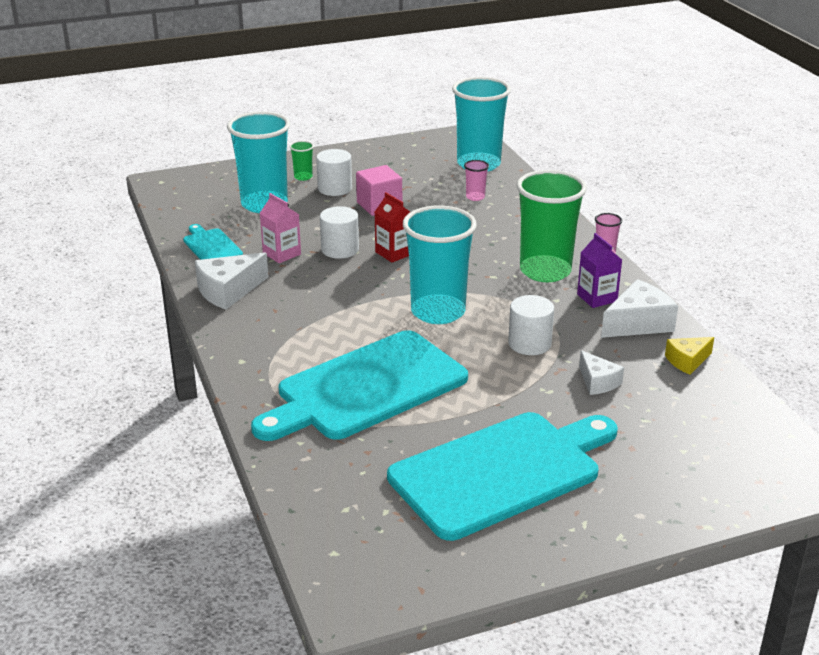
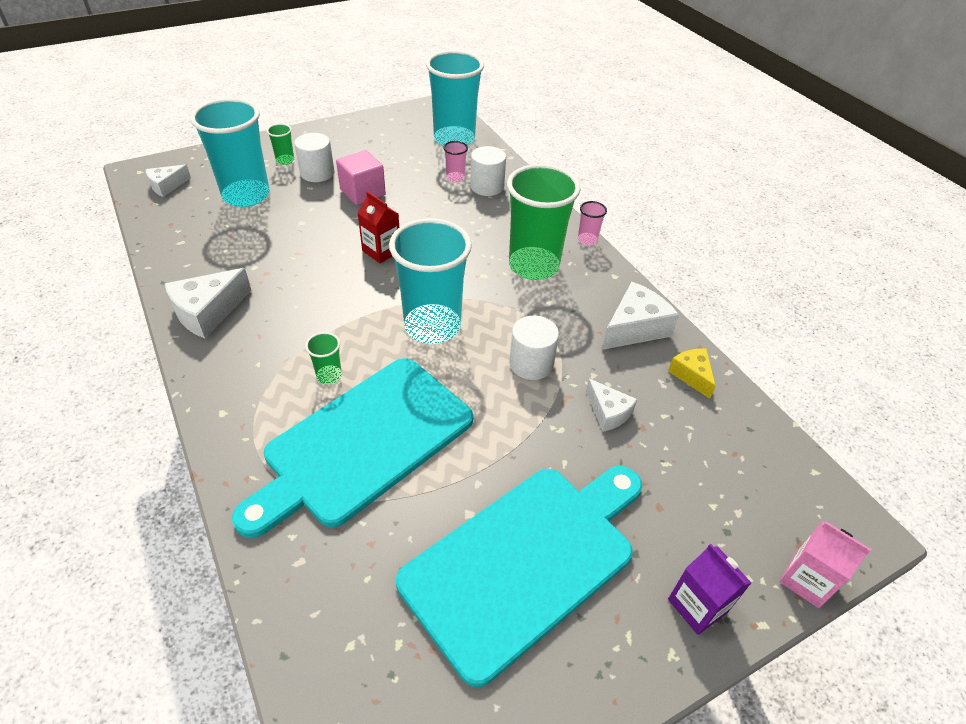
camera: 10 degrees left, 15 degrees up
turquoise cutting board [183,224,243,260] -> none
pink carton [260,193,301,263] -> pink carton moved to [779,521,871,608]
white cylinder [320,206,359,259] -> white cylinder moved to [470,146,506,196]
purple carton [577,233,622,308] -> purple carton moved to [668,544,751,635]
yellow cheese [665,337,714,375] -> yellow cheese turned 105 degrees clockwise [668,349,716,399]
none -> white cheese [146,165,191,197]
none -> green cup [305,332,342,384]

